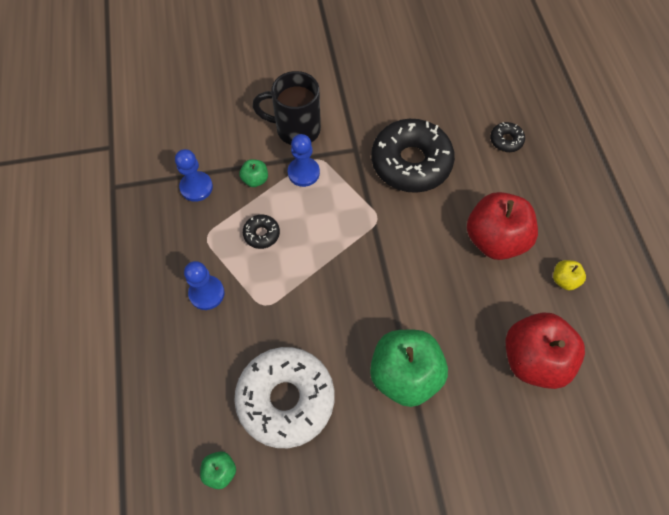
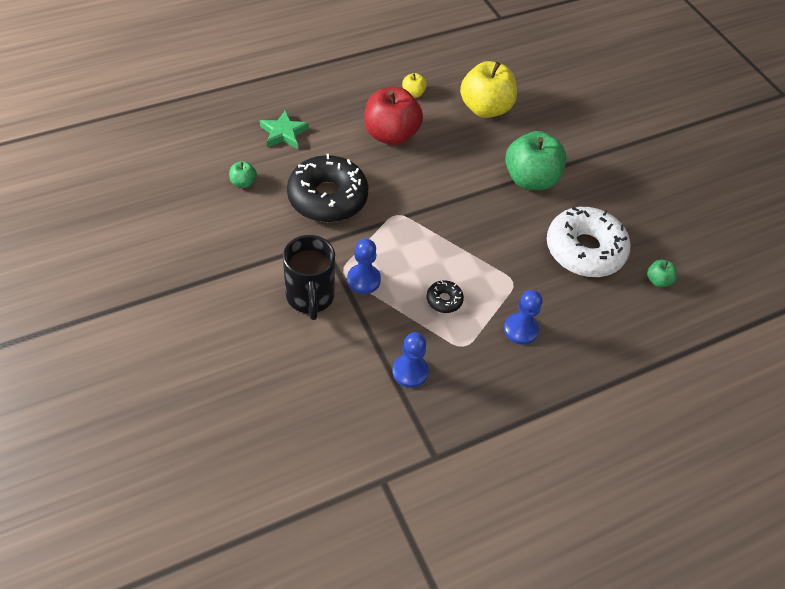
camera: 110 degrees left, 10 degrees down
green apple [239,159,268,187] -> green apple moved to [229,161,257,188]
black donut [490,122,525,152] -> green star [260,110,309,149]
red apple [506,312,585,389] -> yellow apple [460,61,517,118]

